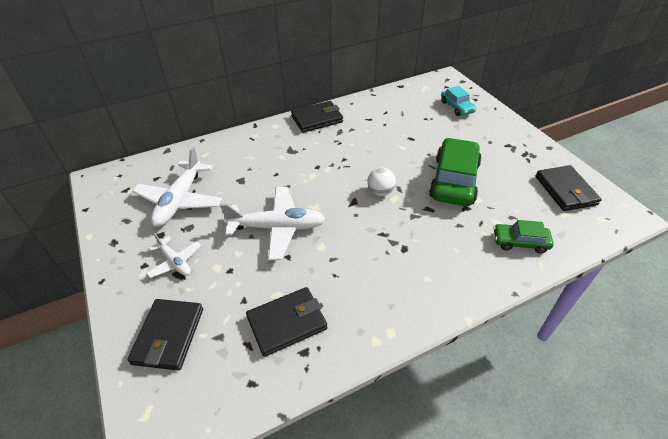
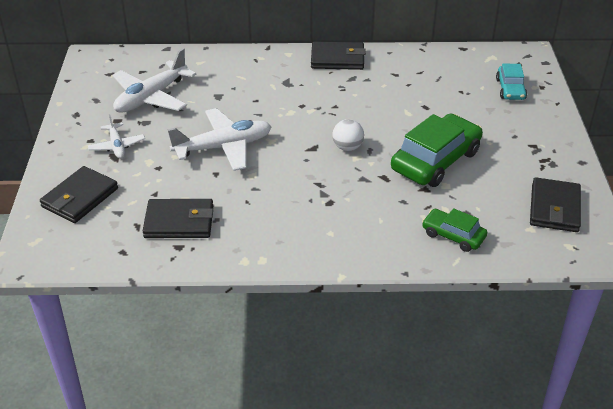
camera: 25 degrees right, 5 degrees down
white plane [220,187,326,260] -> white plane turned 45 degrees counterclockwise [167,108,271,171]

